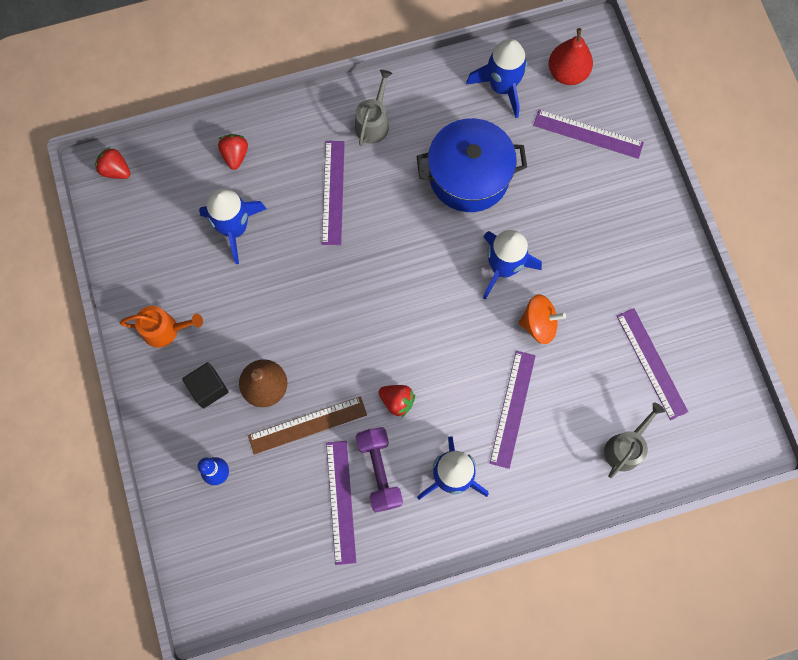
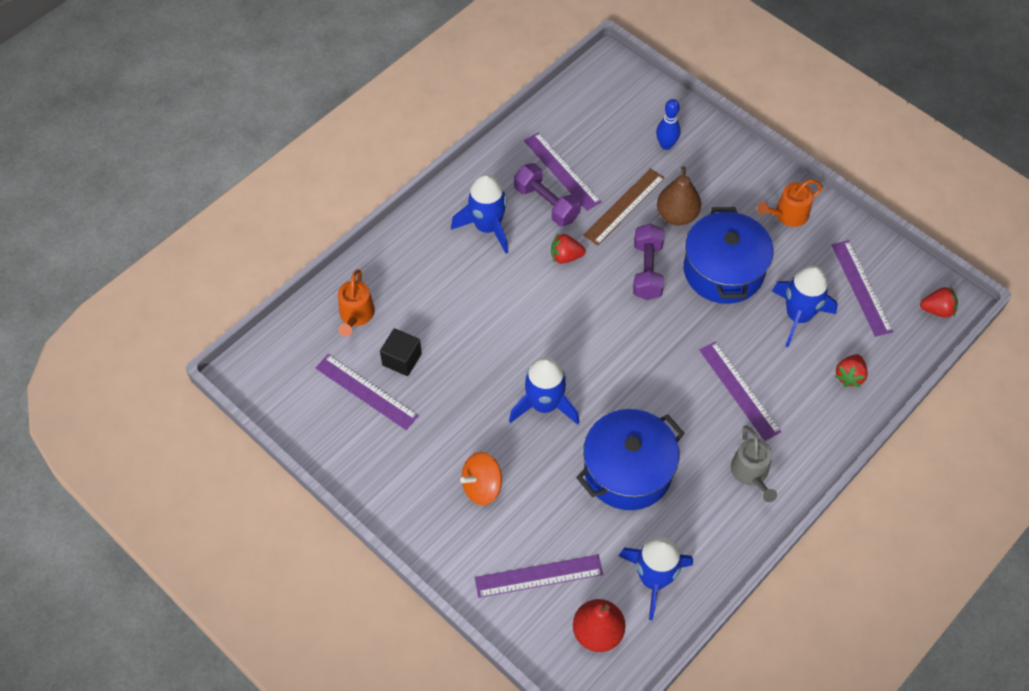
camera: 150 degrees right, 15 degrees down
black cube [182,362,229,408] -> black cube moved to [380,328,422,376]
red strawberry [218,134,248,170] -> red strawberry turned 60 degrees clockwise [835,354,868,387]
purple ruler [490,351,536,469] -> purple ruler moved to [832,240,893,337]
orange spinning top [519,294,566,344] -> orange spinning top moved to [460,452,502,505]
grey watering can [604,402,665,478] -> orange watering can [338,269,375,336]
none -> purple dumbbell [633,224,664,300]
none -> blue pot [684,207,773,304]

